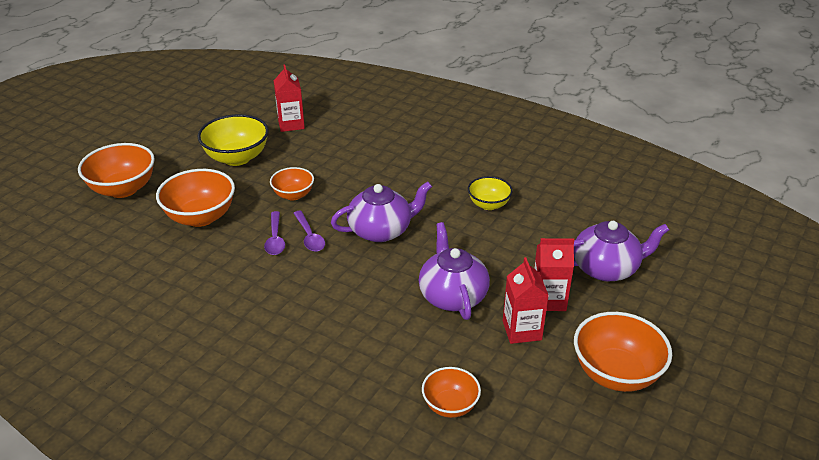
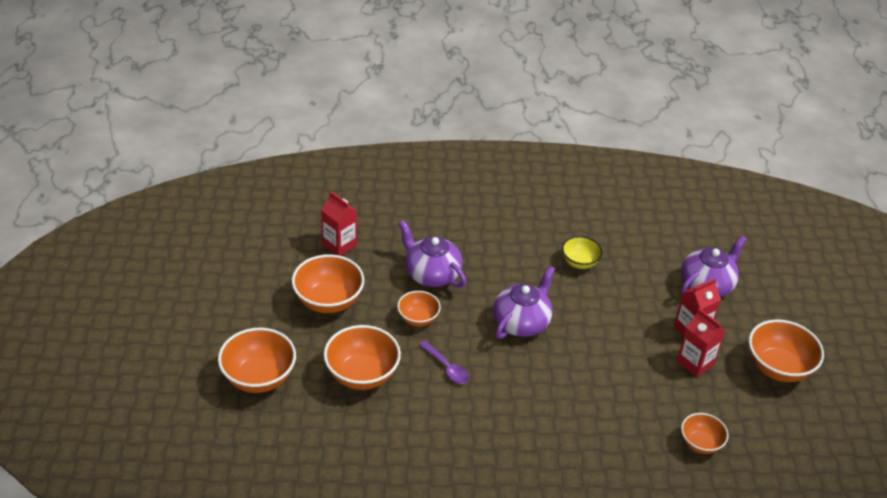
camera: 35 degrees left, 5 degrees up
yellow bowl [197,114,269,166] -> orange bowl [292,254,364,313]
purple spoon [293,211,325,252] -> none
purple teapot [419,222,490,320] -> purple teapot moved to [398,220,466,288]

